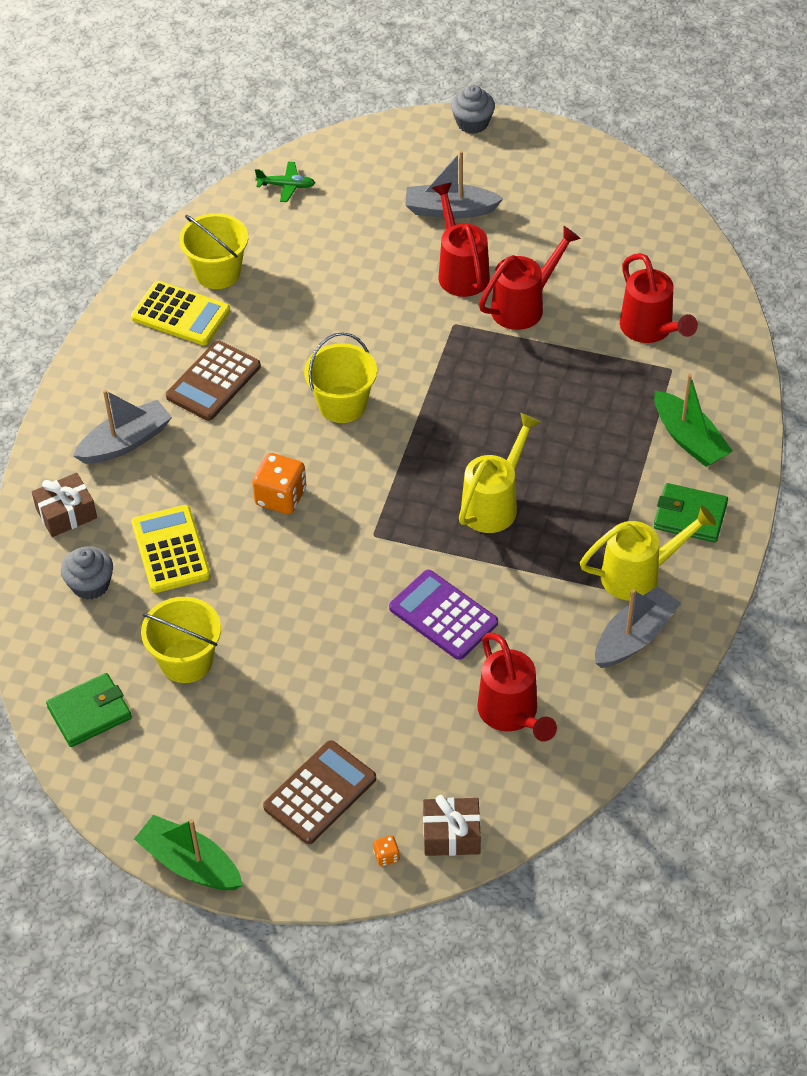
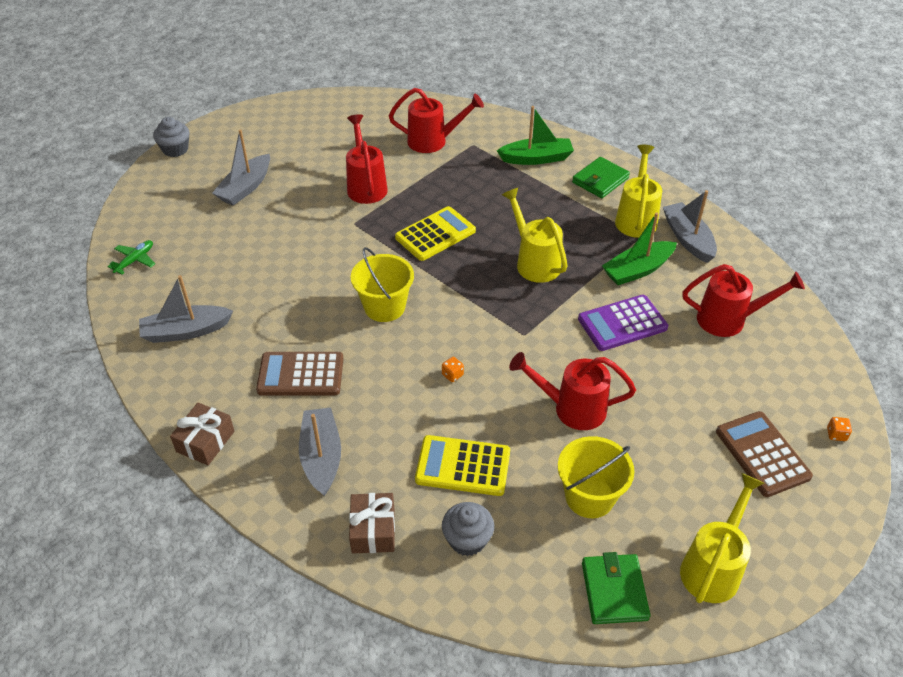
camera: 65 degrees left, 5 degrees down
yellow calculator [131,281,230,346] -> yellow calculator moved to [395,206,476,261]
green boat [134,815,243,890] -> green boat moved to [602,212,677,285]
brown calculator [166,340,261,421] -> brown calculator turned 120 degrees clockwise [256,352,344,395]
yellow bucket [179,213,248,289] -> grey boat [139,275,233,343]
orange dice [252,453,306,514] -> orange dice [442,357,464,382], size x0.45
brown gift [423,795,481,856] -> brown gift moved to [170,403,235,465]
red watering can [432,183,490,297] -> red watering can moved to [509,352,636,430]
none -> yellow watering can [680,473,764,603]

